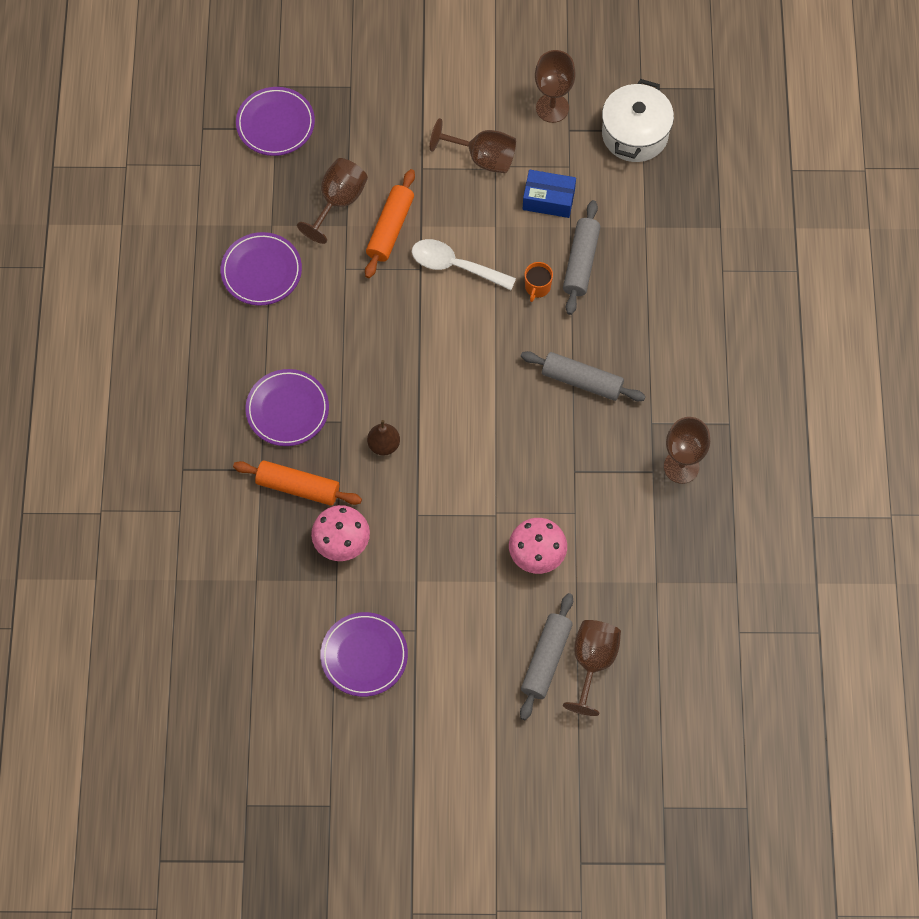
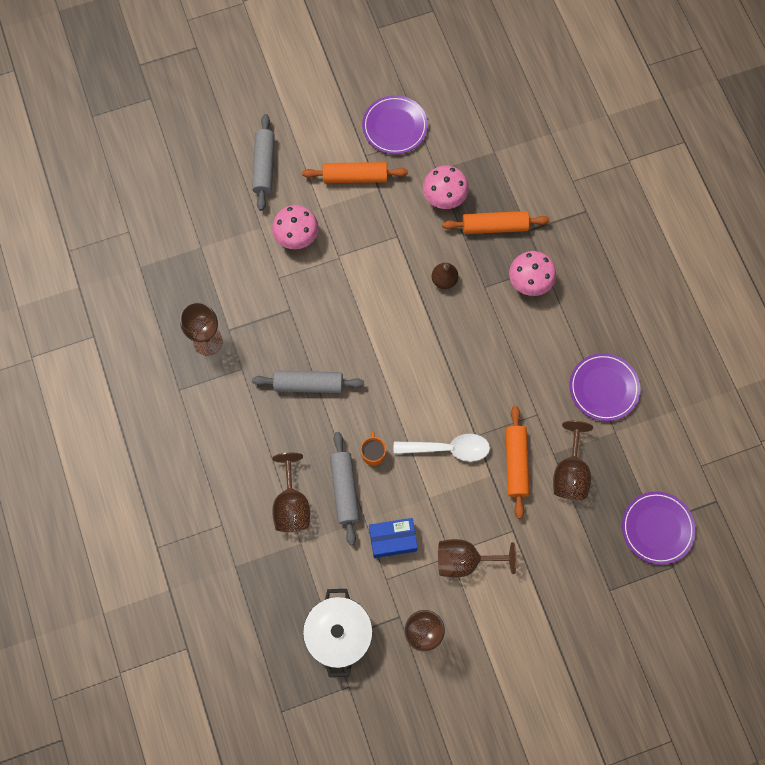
camera: 160 degrees right, 5 degrees up
purple plate [245,369,329,446] -> pink mushroom [509,251,556,296]
brown goblet [563,620,621,716] -> brown goblet moved to [272,452,310,532]
none -> orange rolling pin [302,162,408,183]

